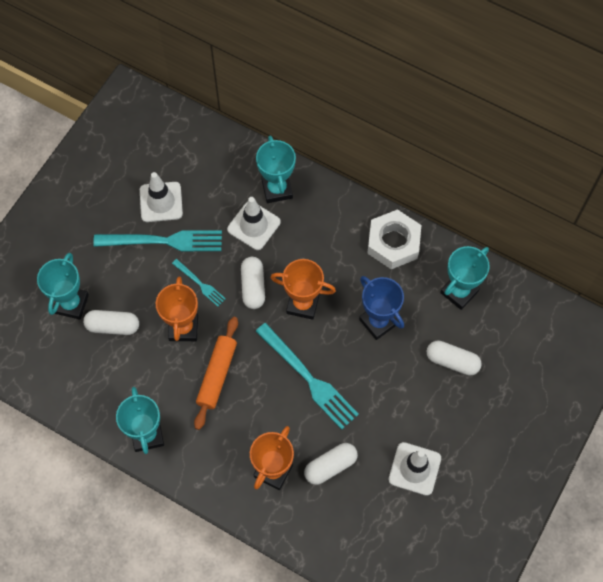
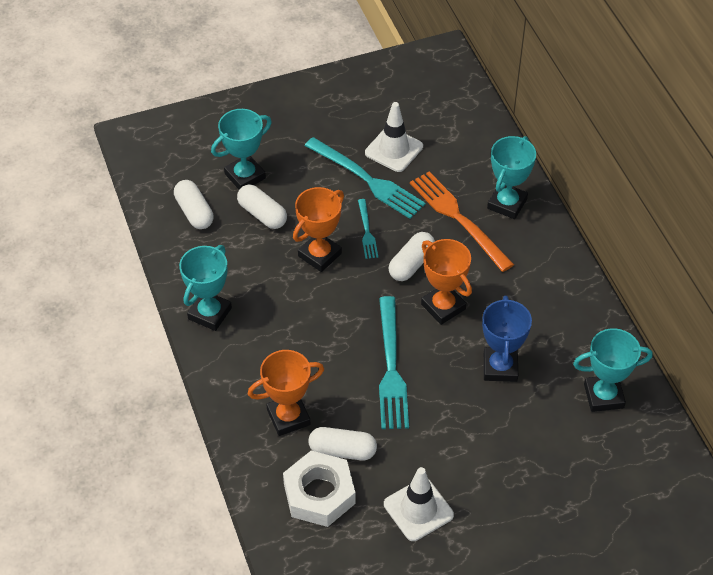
camera: 40 degrees right, 15 degrees down
orange rolling pin [194,317,238,430] -> none
white traffic cone [227,197,281,250] -> orange fork [410,172,514,272]
white nut [367,209,421,269] -> white nut moved to [283,451,356,527]
white capsule [426,340,482,376] -> white capsule moved to [174,180,214,229]

